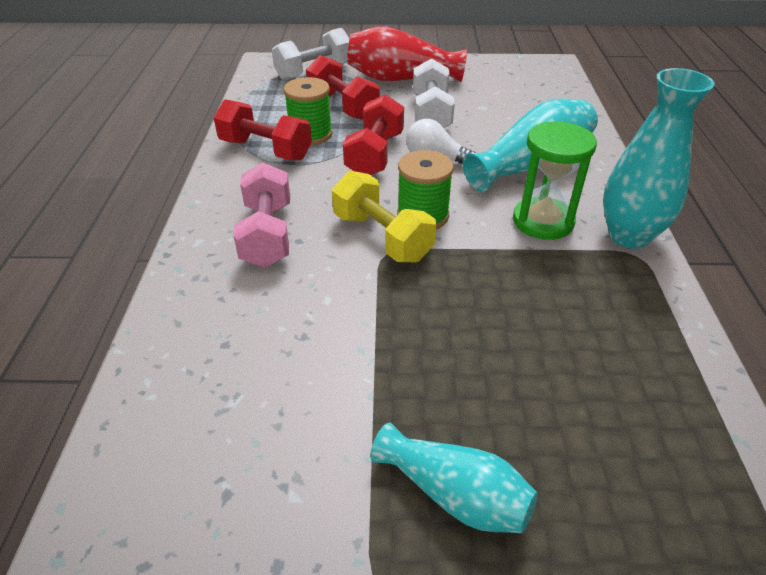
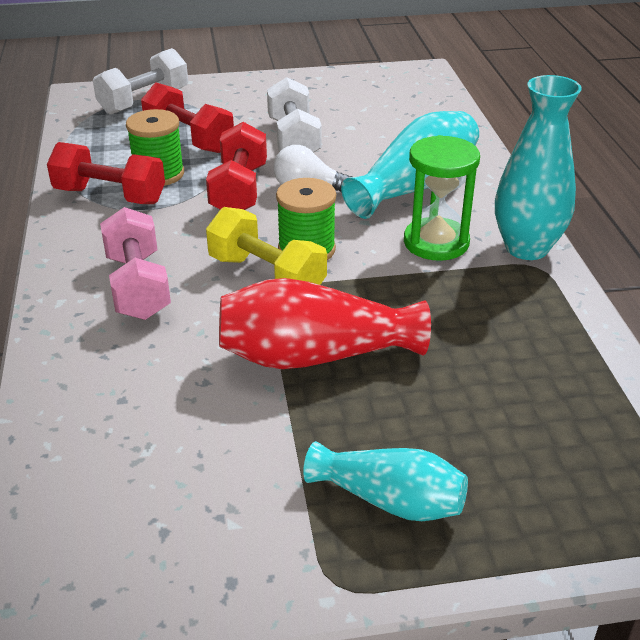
camera: 10 degrees left, 5 degrees down
red vase [347,26,467,82] -> red vase moved to [219,278,431,369]

